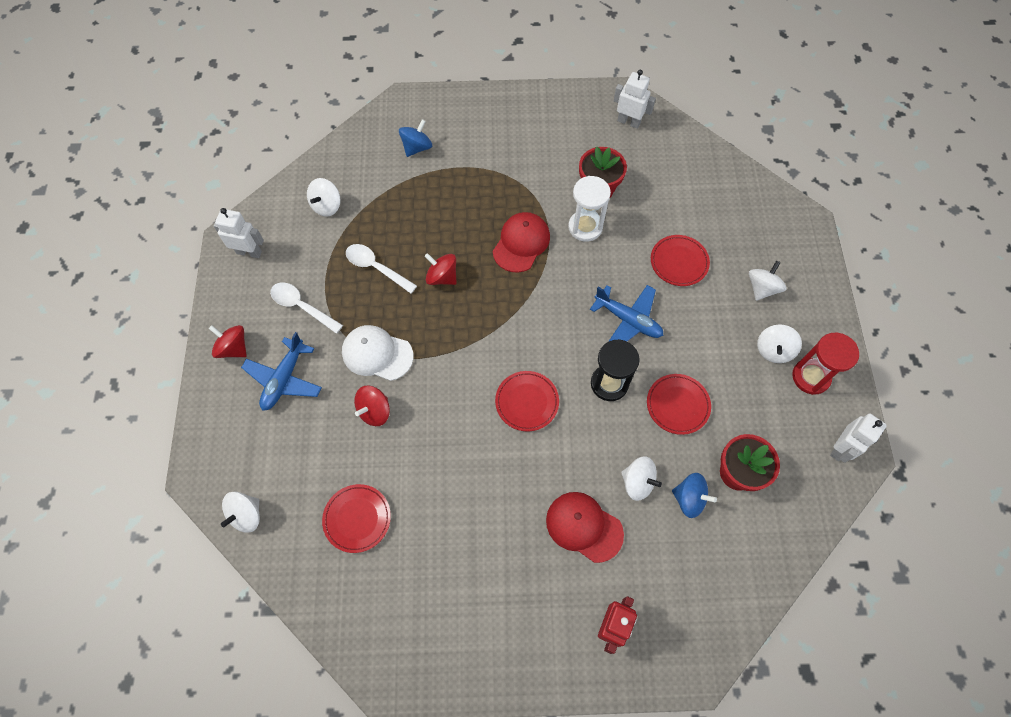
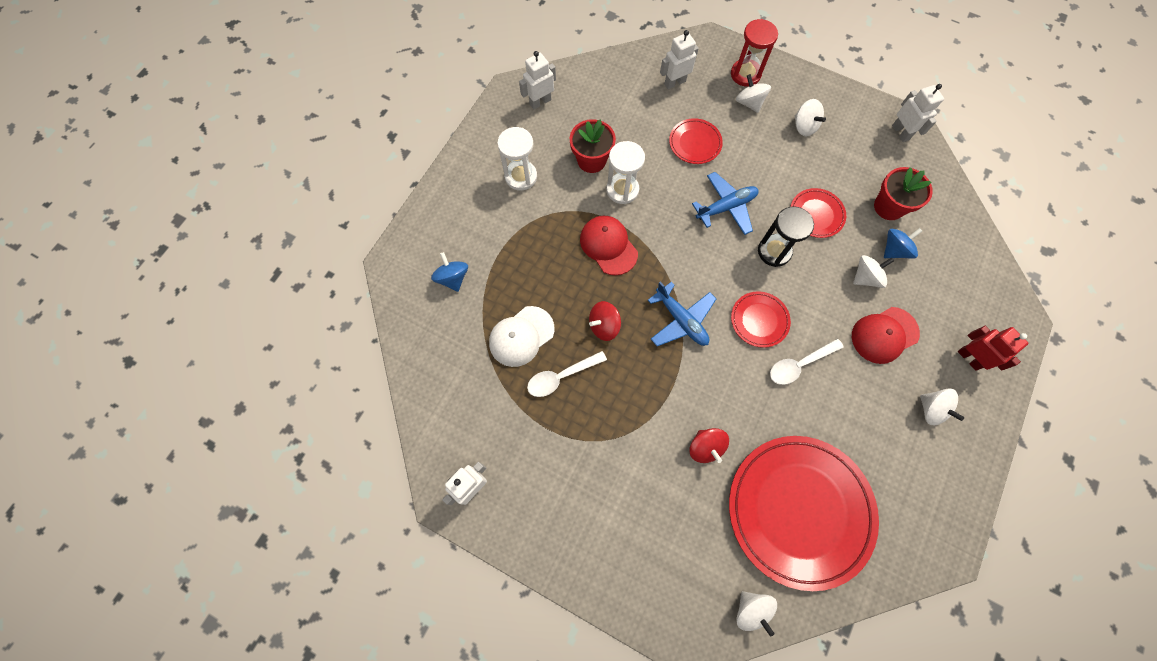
camera: 60 degrees left, 5 degrees up
red spinning top [209,325,247,358] -> none
blue plane [241,332,322,411] -> blue plane moved to [648,281,716,346]
white spoon [270,282,343,334] -> white spoon moved to [770,339,844,385]
white spinning top [307,178,341,217] -> white spinning top moved to [920,388,964,425]
red plate [322,484,391,553] -> red plate [729,436,879,591], size x2.24
white cap [342,325,413,381] -> white cap moved to [489,306,554,367]
red hourglass [792,333,859,395] -> red hourglass moved to [731,19,778,87]
none -> white hourglass [497,127,537,191]
none -> white robot [660,30,699,90]

